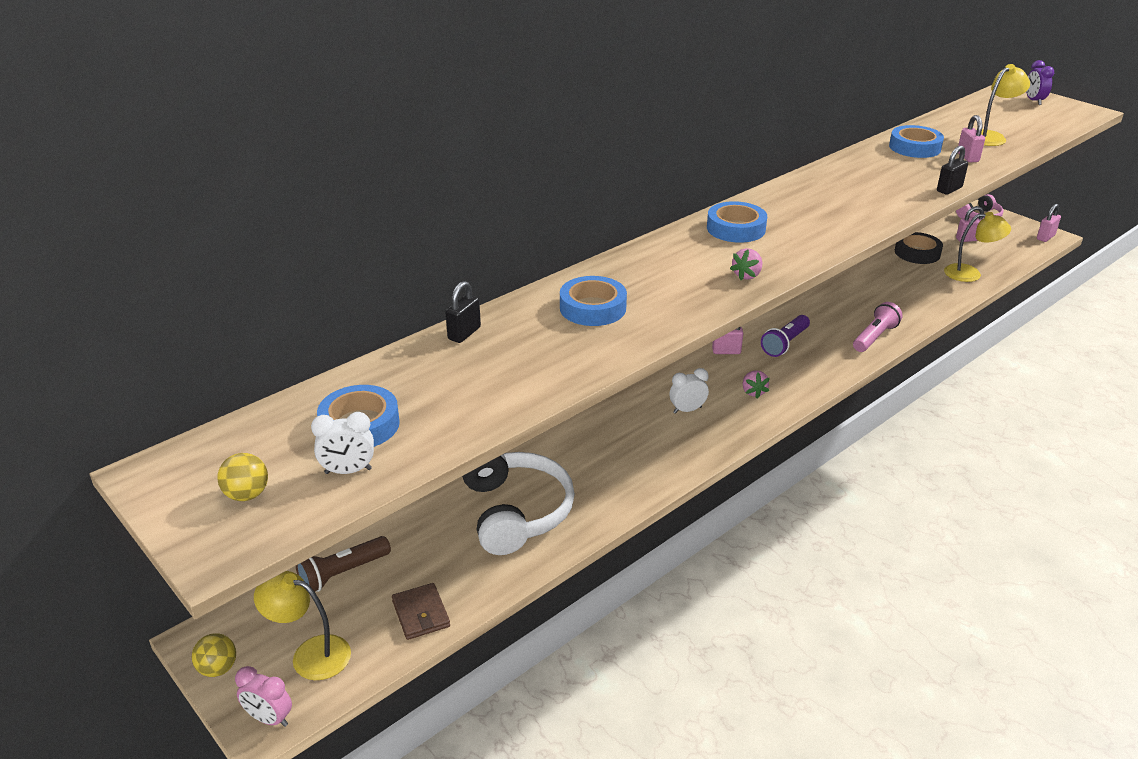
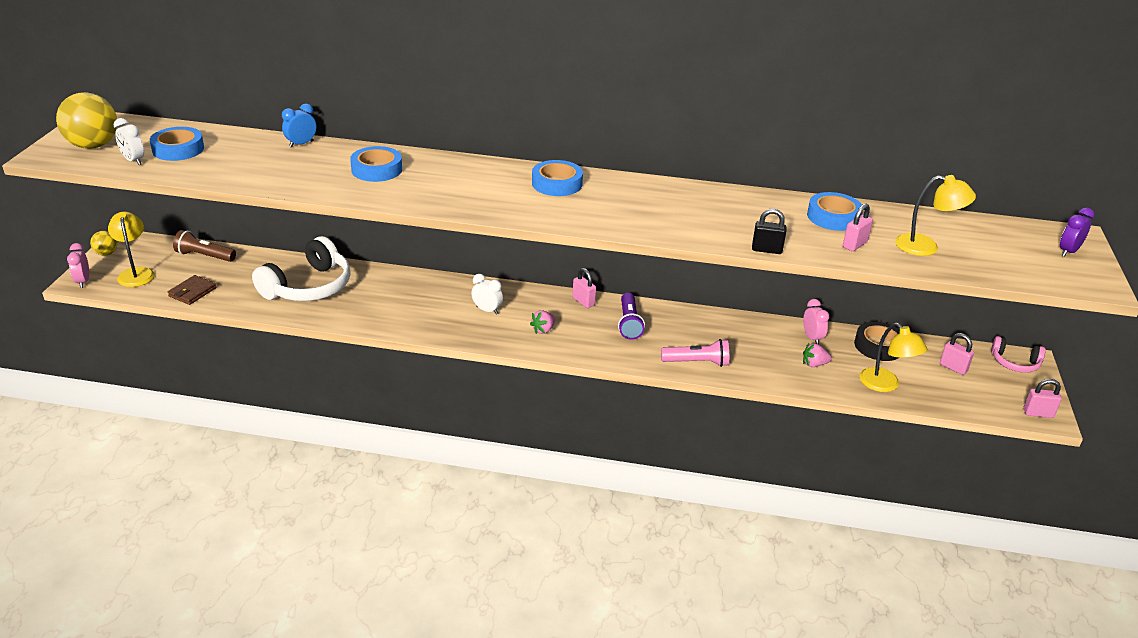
camera: 50 degrees right, 0 degrees up
yellow ball [217,453,268,501] -> yellow ball [56,92,117,149], size x1.99
black padlock [445,281,481,343] -> blue clock [282,104,316,148]
pink strawberry [730,248,763,280] -> pink strawberry moved to [803,343,832,367]
purple flashlight [761,315,810,357] -> purple flashlight turned 90 degrees counterclockwise [618,293,645,340]
none -> pink clock [803,299,829,344]

